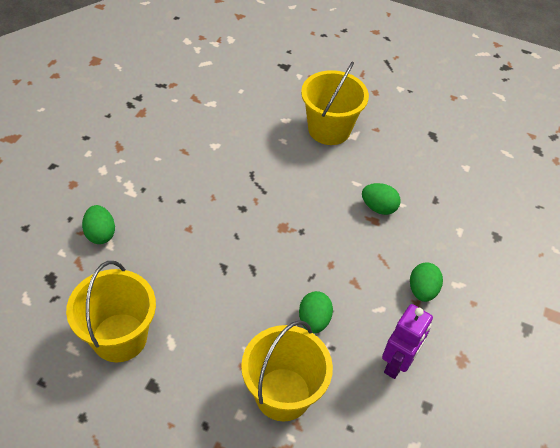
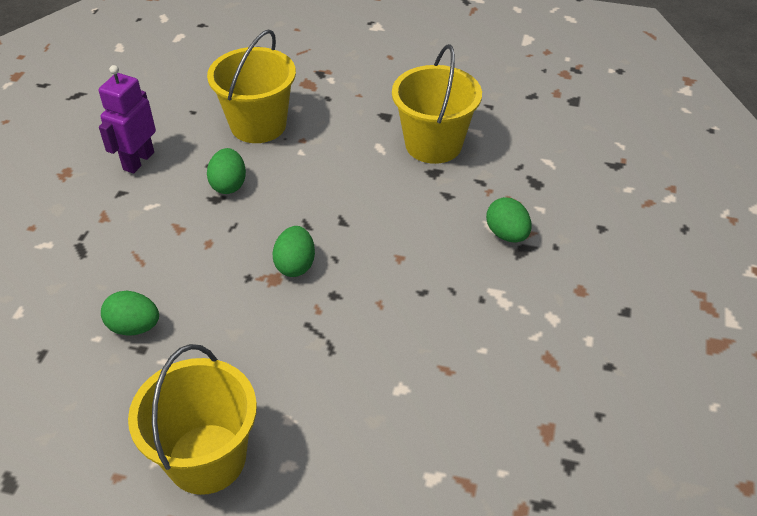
camera: 175 degrees right, 5 degrees down
green egg [410,262,443,302] -> green egg moved to [272,226,315,277]

